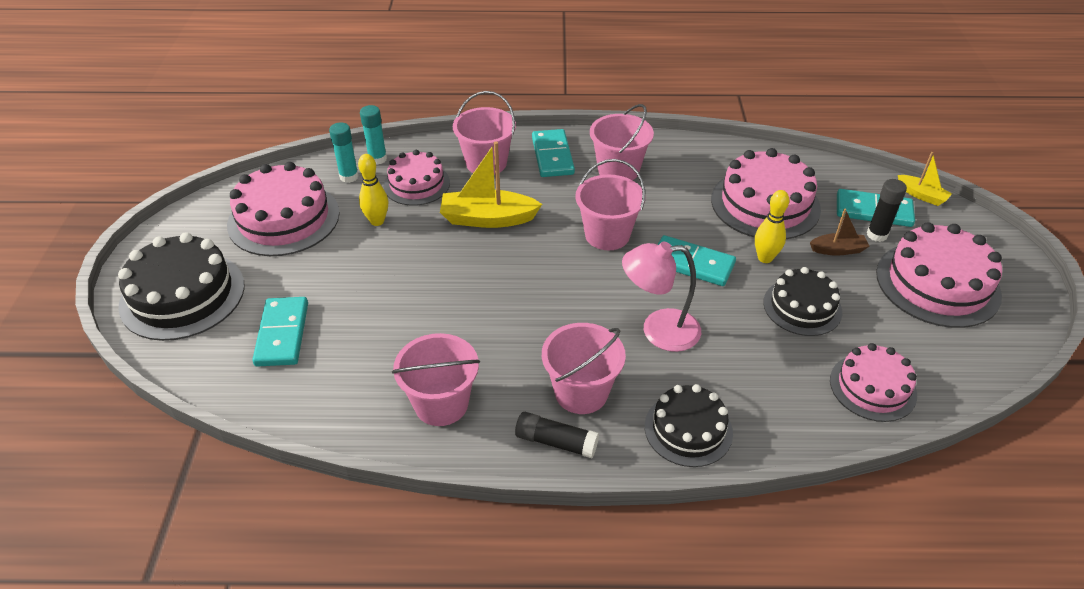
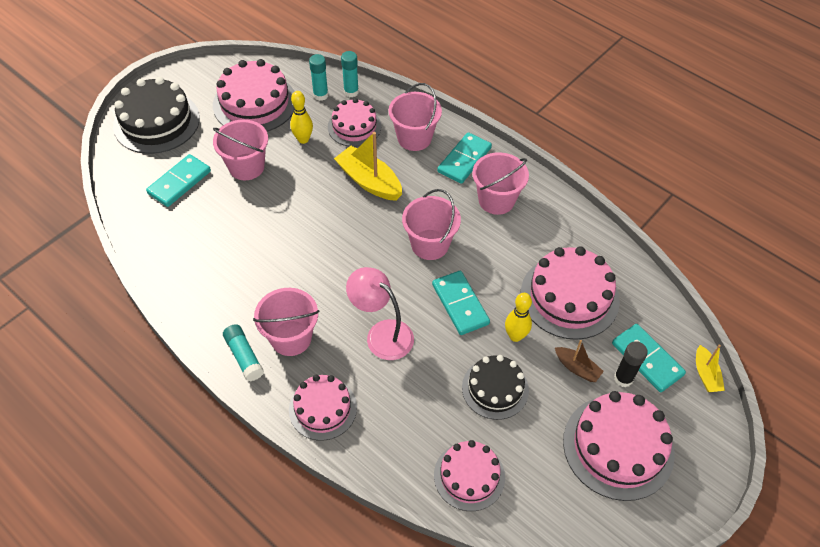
camera: 40 degrees right, 10 degrees up
pink bucket [392,333,480,426] -> pink bucket moved to [213,120,268,180]
black glue stick [515,412,599,458] -> turquoise glue stick [223,324,264,381]
black cake [645,384,733,467] -> pink cake [289,375,357,441]

